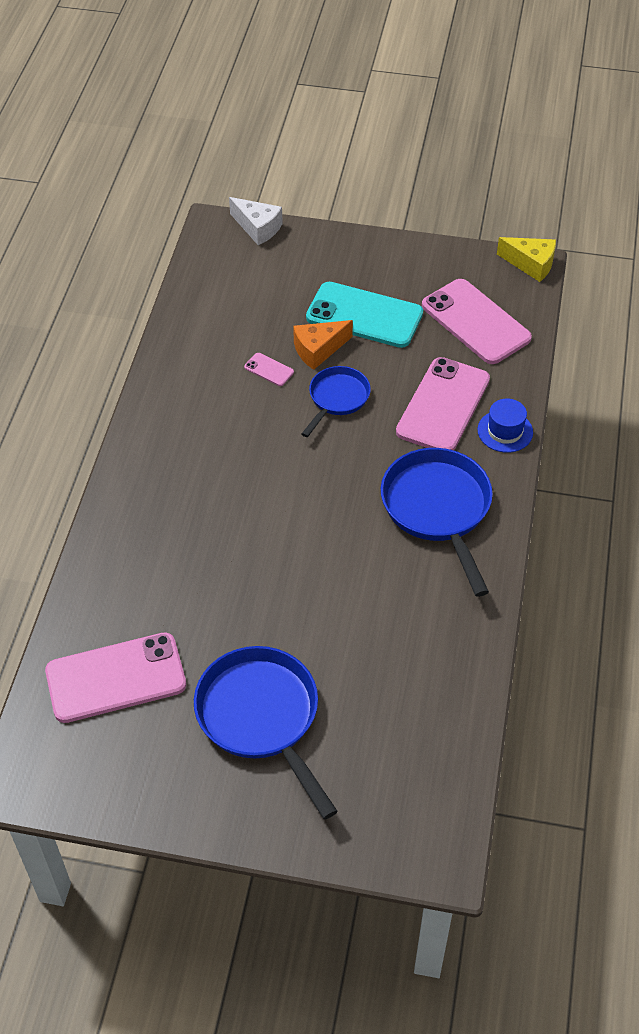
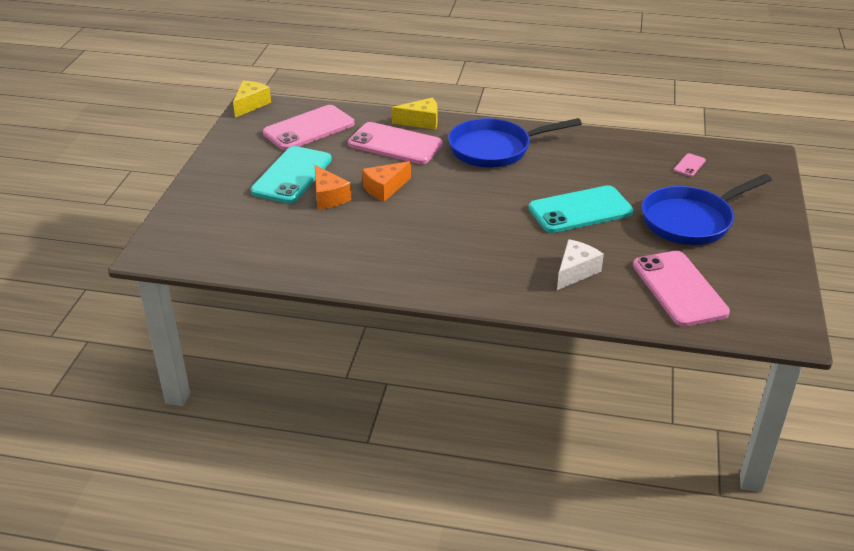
camera: 90 degrees left, 15 degrees down
white cheese [229,197,283,245] -> white cheese moved to [557,239,604,290]
pink phone [244,353,294,386] -> pink phone moved to [674,153,706,176]
blue pan [302,366,371,437] -> orange cheese [362,161,411,202]
blue hat [477,399,533,453] -> yellow cheese [392,98,438,130]
none -> turquoise phone [528,185,634,233]

